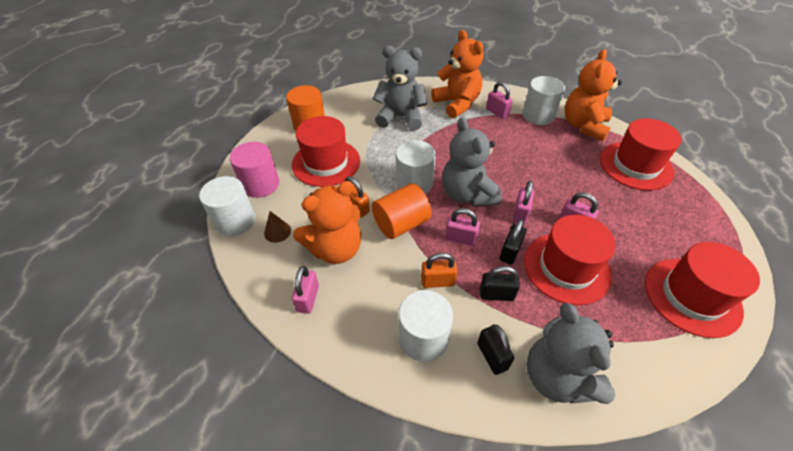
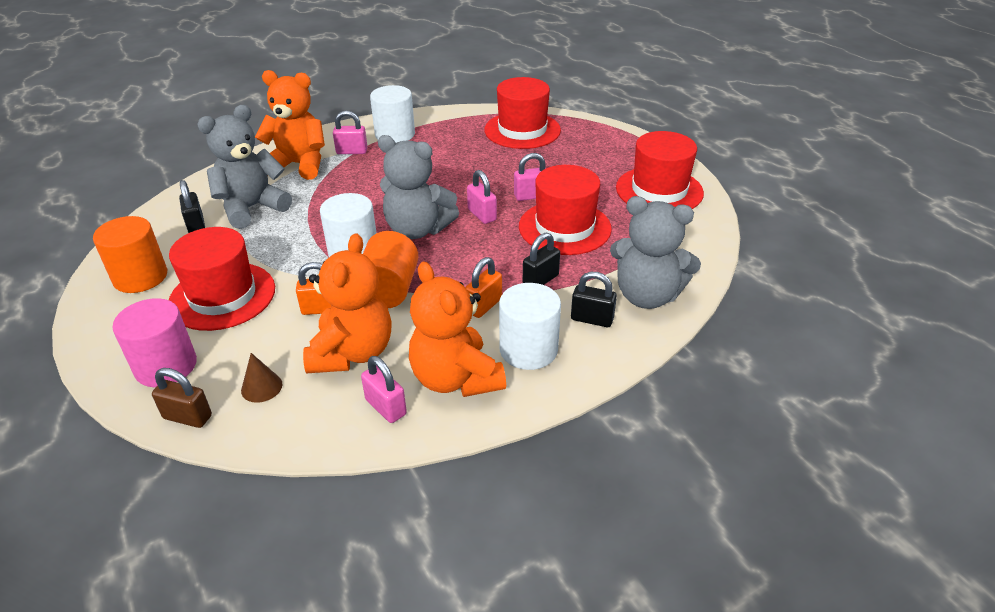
camera: 50 degrees left, 10 degrees down
white cylinder [199,176,255,236] -> brown padlock [152,368,212,428]
pink padlock [445,208,480,246] -> none
black padlock [500,219,526,265] -> black padlock moved to [179,180,205,233]
orange teddy bear [565,49,622,141] -> orange teddy bear moved to [409,261,506,397]

